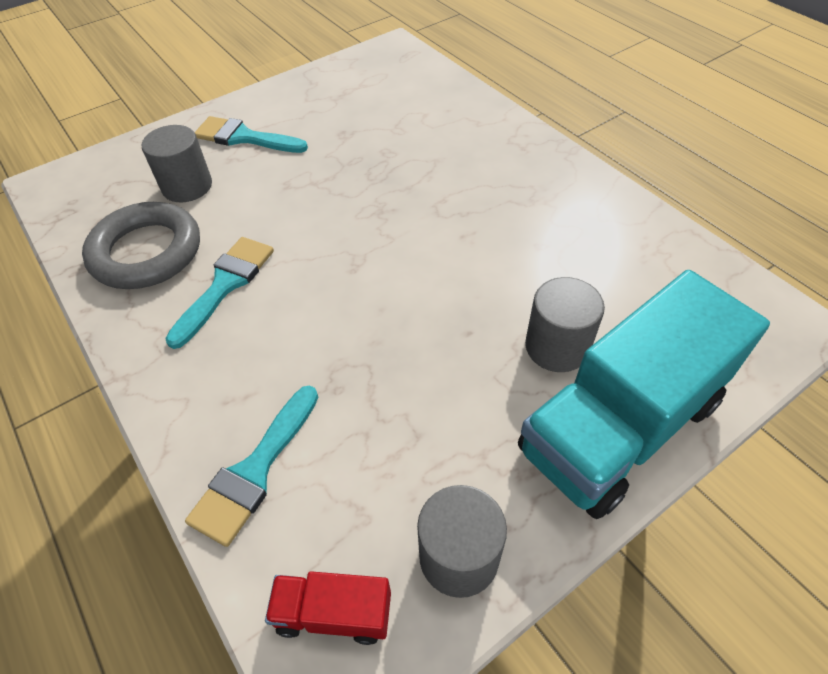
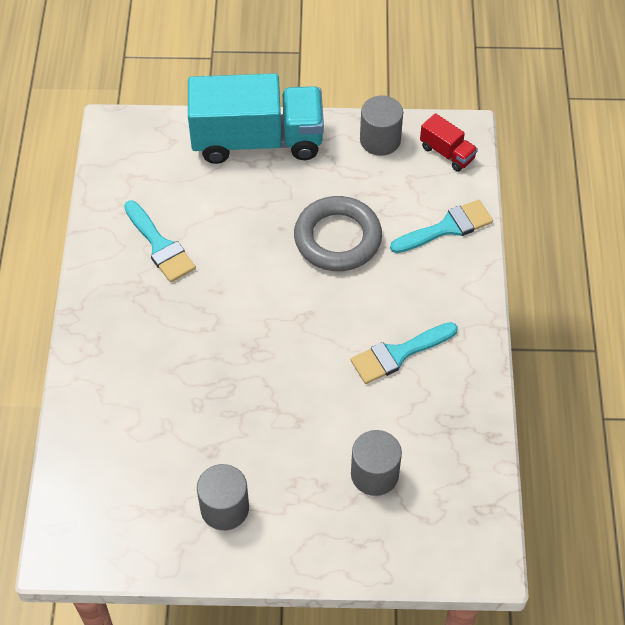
camera: 145 degrees left, 5 degrees up
grey ring [82,202,200,289] -> grey ring moved to [294,196,382,271]
turquoise brush [194,116,308,153] -> turquoise brush moved to [124,200,196,282]
grey cylinder [525,277,605,372] -> grey cylinder moved to [197,464,249,530]

